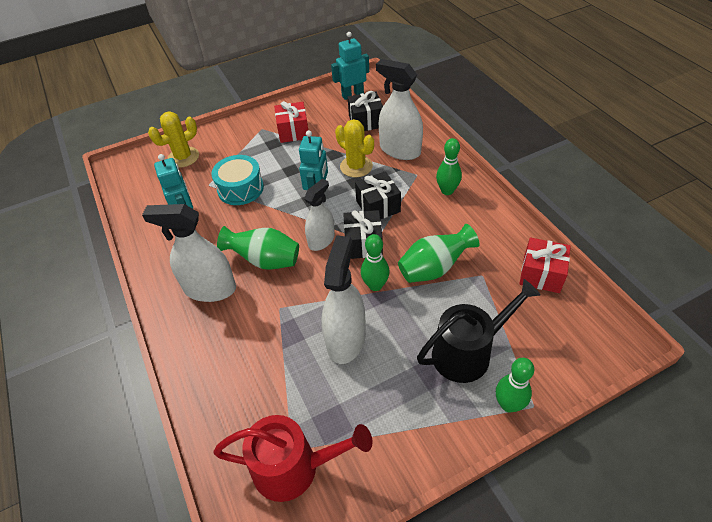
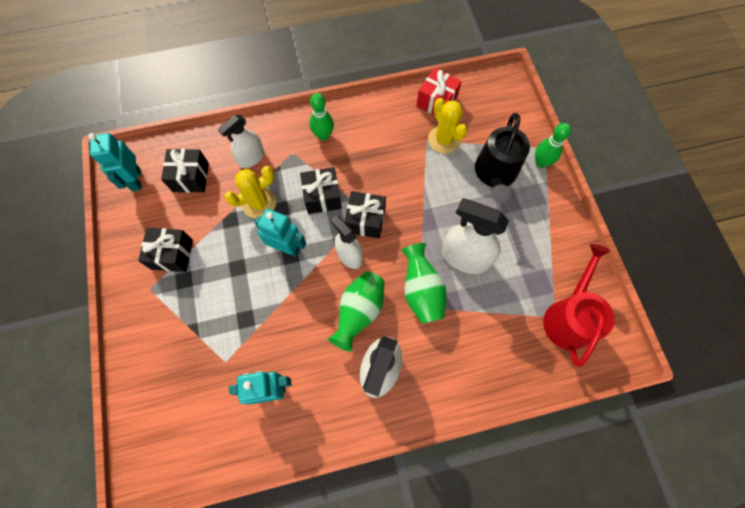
camera: 80 degrees left, 20 degrees up
yellow cactus [148,111,199,168] -> yellow cactus moved to [428,98,468,154]
turquoise drum [212,155,264,205] -> none
red gift [274,101,308,143] -> black gift [138,228,193,272]
green bowling pin [361,234,390,291] -> none
white spray bottle [376,59,423,160] -> white spray bottle [218,115,264,168], size x0.65
green vase [398,224,479,283] -> green vase moved to [401,243,447,324]
black watering can [417,279,541,383] -> black watering can turned 150 degrees counterclockwise [475,113,530,203]

